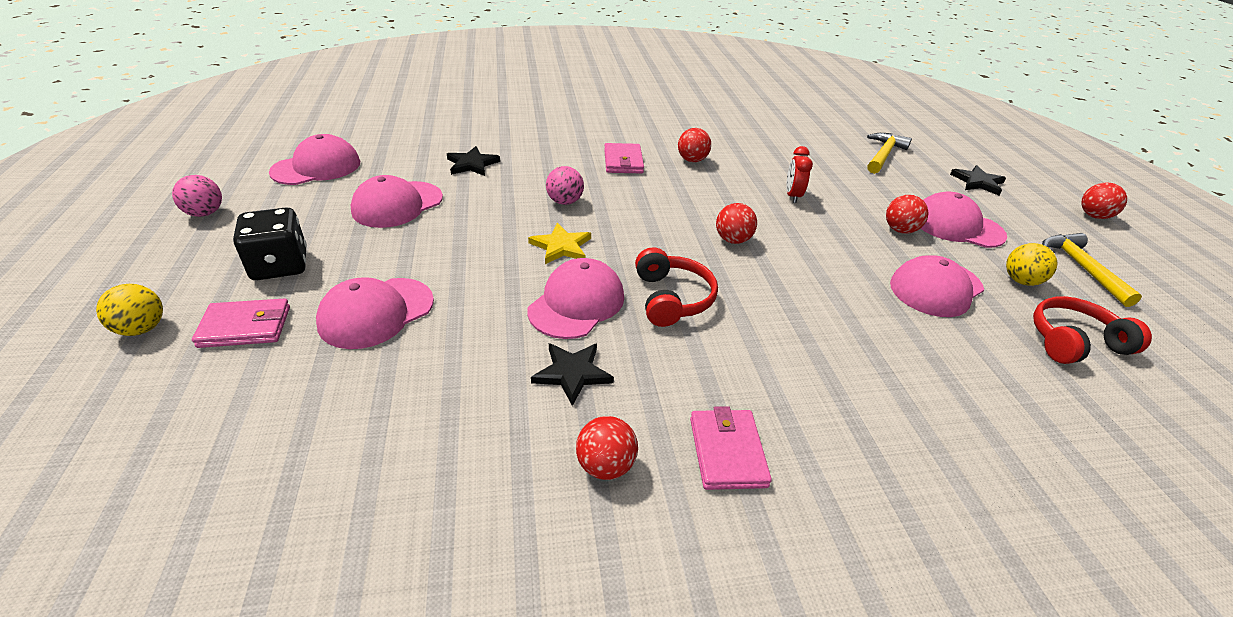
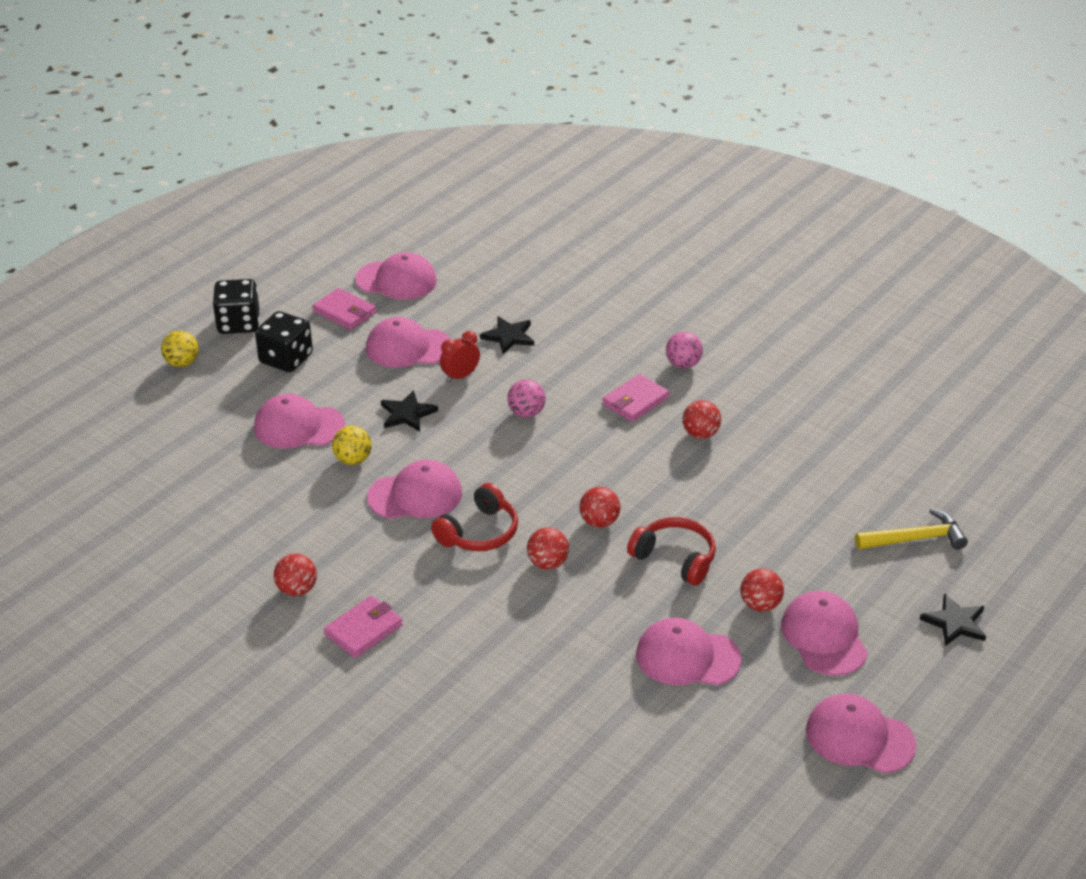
camera: 50 degrees right, 0 degrees up
pink ball [172,175,222,217] -> pink ball moved to [666,332,703,369]
pink wallet [192,298,290,348] -> pink wallet moved to [312,288,376,330]
yellow star [528,223,591,264] -> none
black star [531,343,614,406] -> black star moved to [381,390,438,432]
red clock [786,146,813,203] -> red clock moved to [440,331,480,382]
yellow ball [1006,243,1057,286] -> yellow ball moved to [332,426,372,465]
red headphones [1033,296,1152,364] -> red headphones moved to [627,517,716,585]
yellow hammer [1042,233,1142,307] -> pink cap [806,693,916,773]
red ball [1081,183,1127,219] -> red ball moved to [527,527,569,569]
none -> black dice [213,279,259,334]

